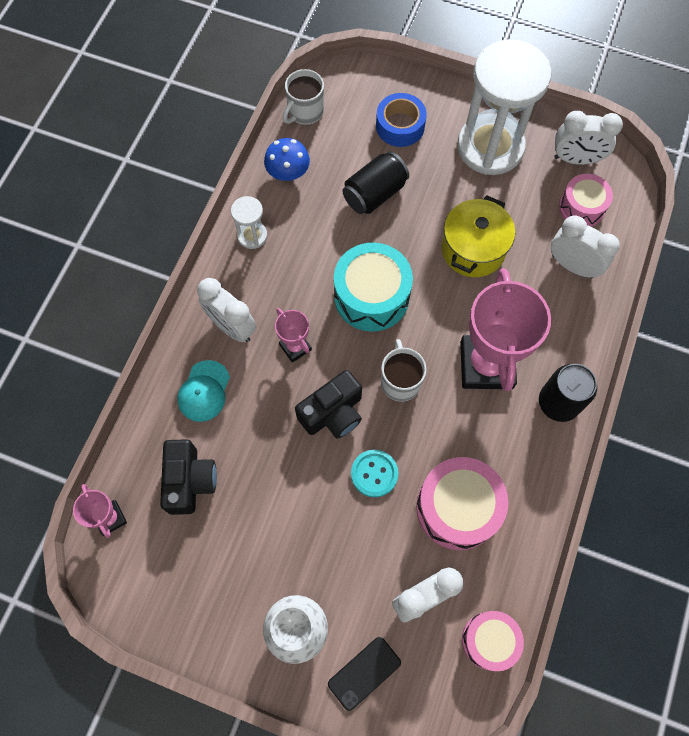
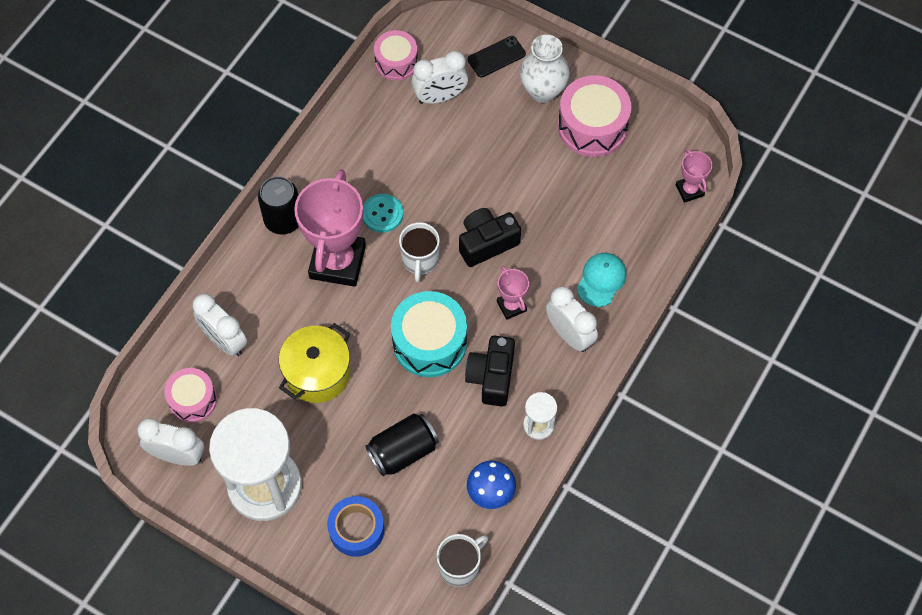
camera: 170 degrees left, 5 degrees down
black camera [160,439,217,515] -> black camera moved to [465,336,515,406]
turquoise button [351,450,398,497] -> turquoise button moved to [363,194,403,233]
pink drum [416,457,508,550] -> pink drum moved to [558,75,632,157]

